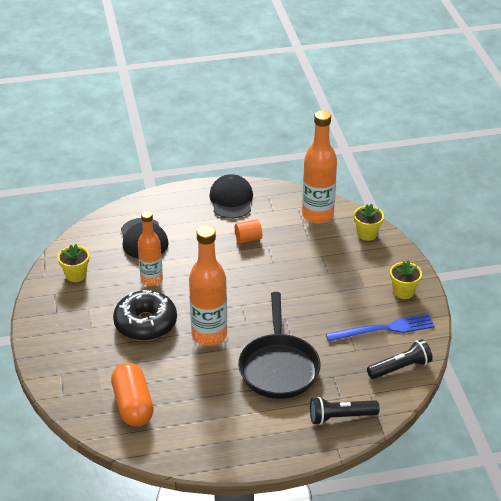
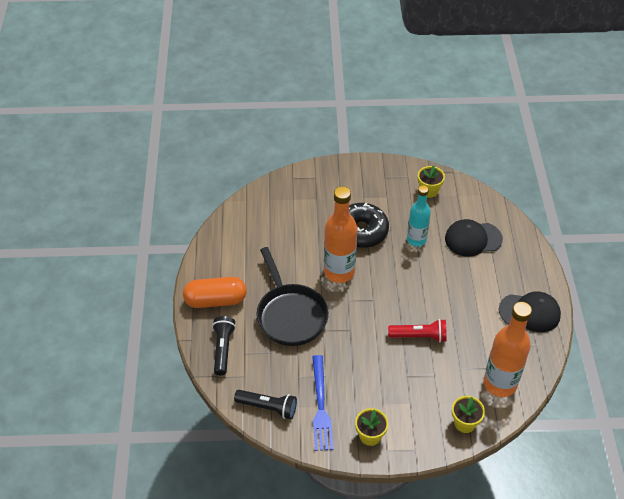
camera: 100 degrees right, 10 degrees up
orange capsule [111,362,154,427] -> orange capsule moved to [183,277,247,308]
orange bottle [138,211,163,286] -> turquoise bottle [407,185,431,247]
orange cylinder [235,219,262,243] -> none
black pan [238,292,321,399] -> black pan turned 120 degrees counterclockwise [256,247,329,346]
black flashlight [367,339,433,379] -> black flashlight turned 60 degrees counterclockwise [234,390,297,419]
none -> red flashlight [388,319,446,343]

